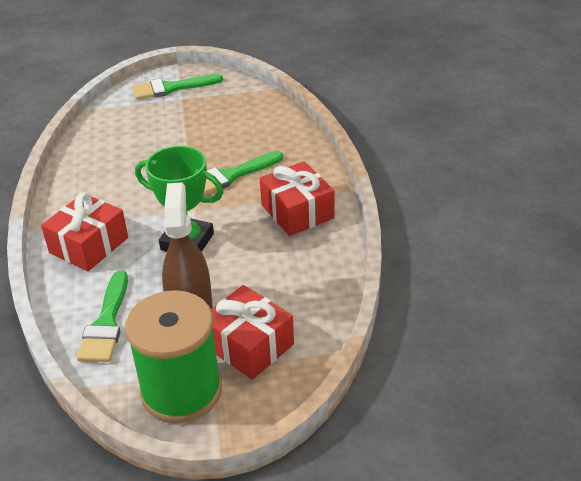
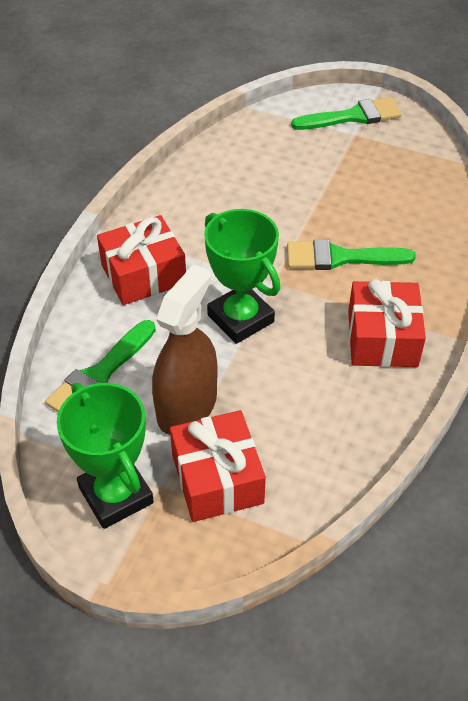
camera: 30 degrees right, 10 degrees up
green spool [125,290,222,423] -> green trophy [57,383,154,529]
green brush [132,74,223,100] -> green brush turned 150 degrees clockwise [291,97,402,130]

